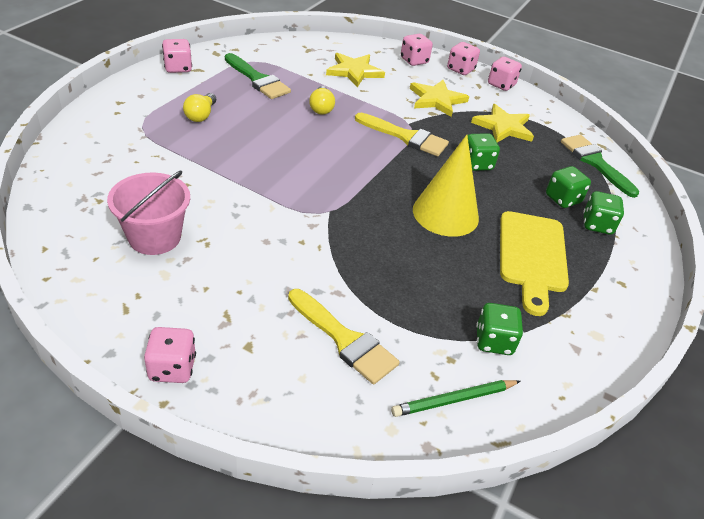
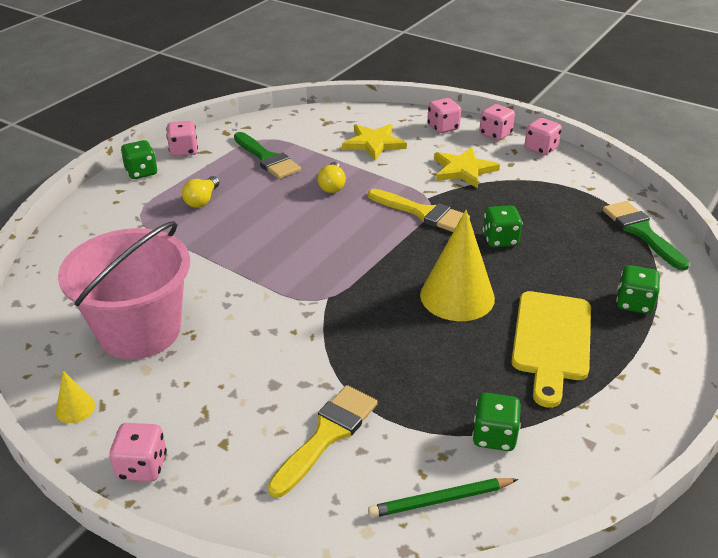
camera: 10 degrees right, 5 degrees down
pink bucket [107,170,190,255] -> pink bucket [58,221,190,359], size x1.52
yellow brush [288,289,400,385] -> yellow brush turned 105 degrees counterclockwise [268,385,378,498]
yellow star [471,104,534,142] -> none
green dice [546,166,591,208] -> green dice moved to [121,140,158,179]
none -> yellow cone [56,371,95,423]

